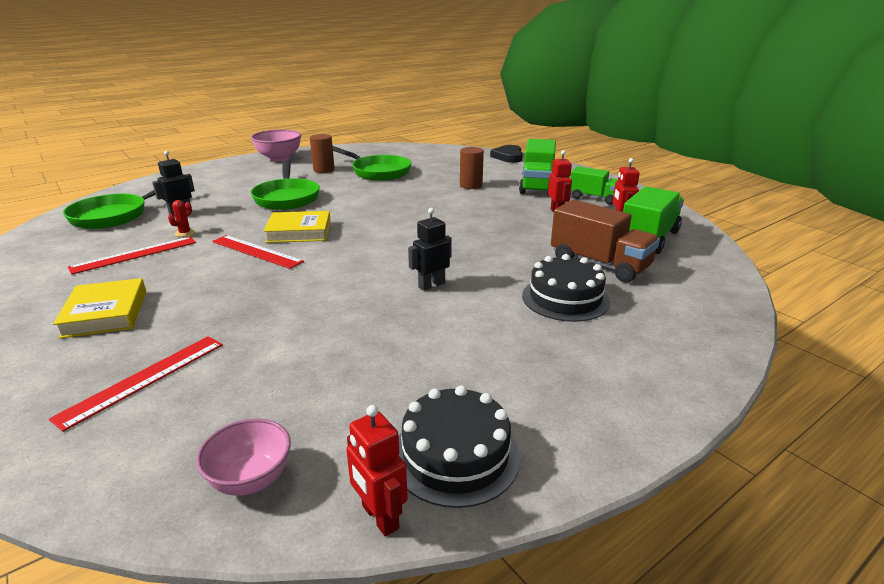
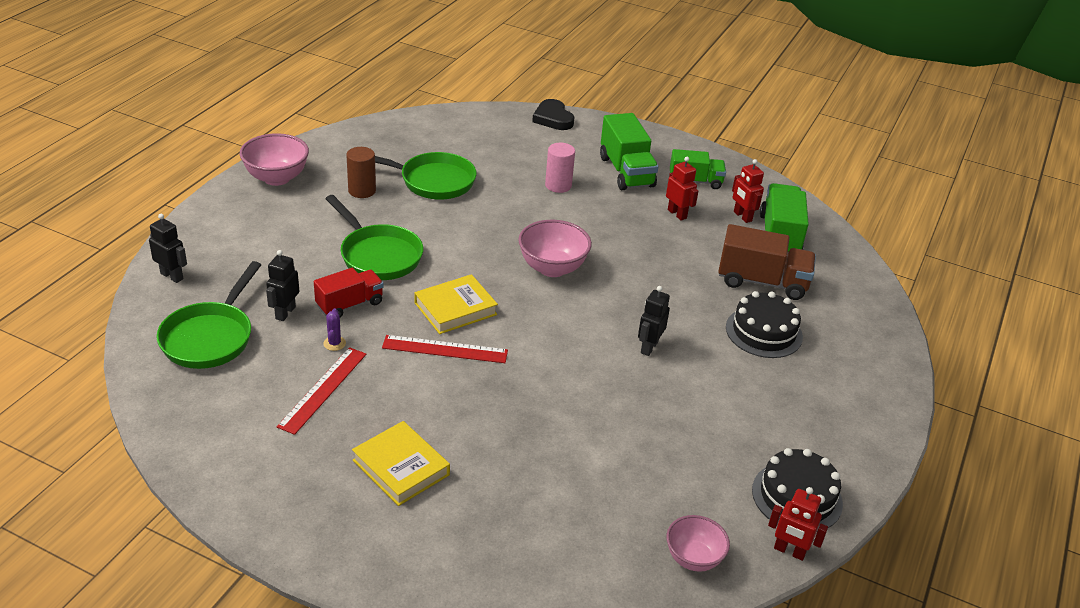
camera: 30 degrees left, 10 degrees up
red ruler [49,336,223,432] -> none
red cactus [168,200,195,237] -> purple cactus [323,308,346,351]
brown cylinder [460,147,484,189] -> pink cylinder [545,143,575,193]
none -> black robot [149,214,187,283]
none -> red truck [314,268,384,318]
none -> pink bowl [518,220,592,277]

